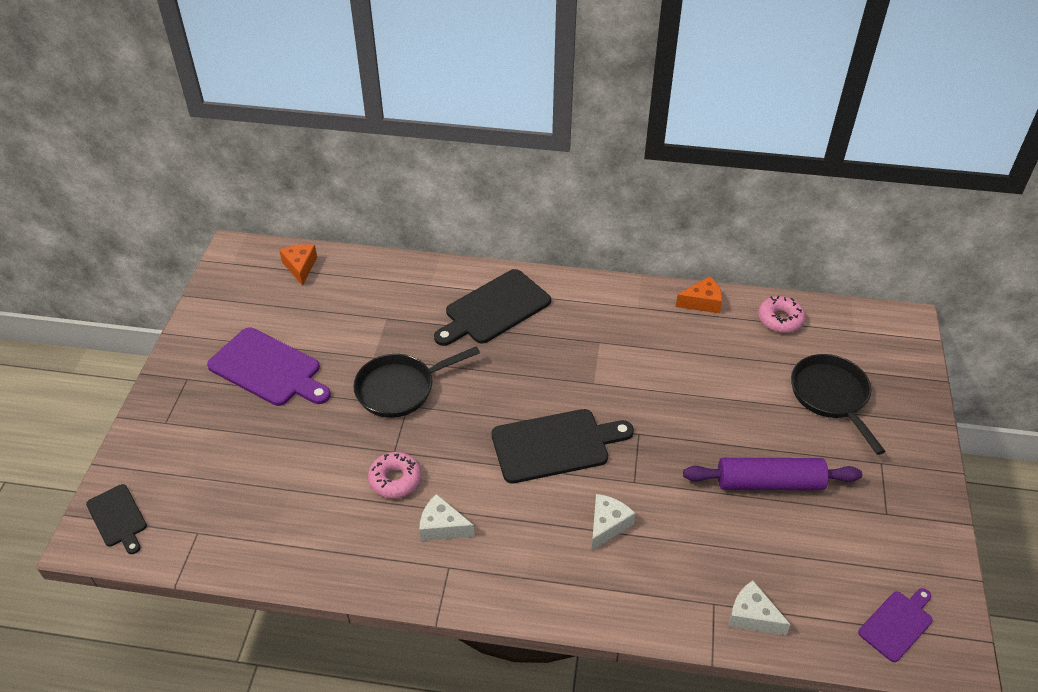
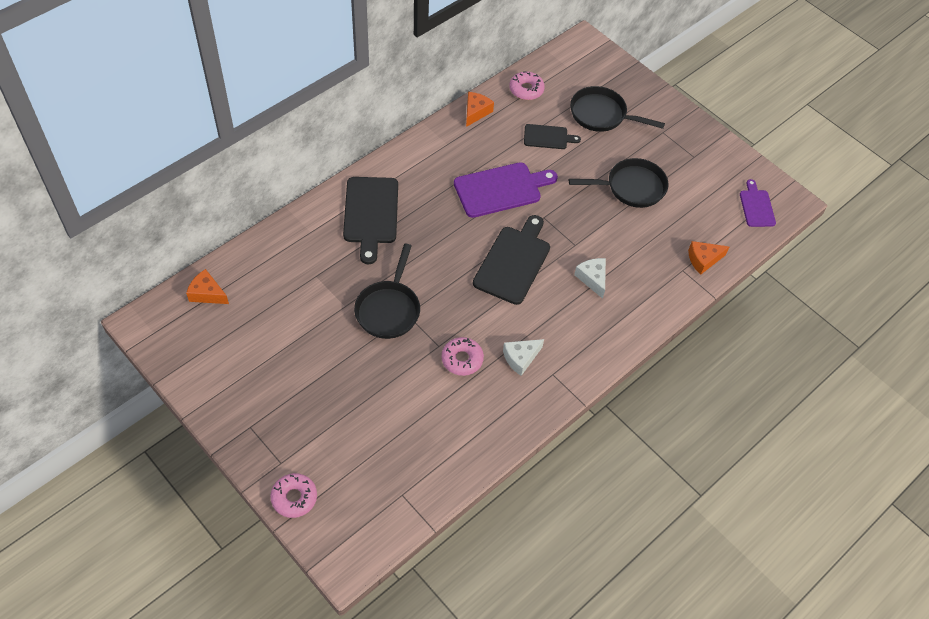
camera: 55 degrees left, 10 degrees up
black cutting board [86,484,147,554] -> black cutting board moved to [524,124,581,149]
purple cutting board [207,327,331,406] -> purple cutting board moved to [454,162,558,218]
purple rolling pin [683,458,862,490] -> black pan [569,158,669,208]
white cheese [729,580,791,635] -> orange cheese [688,241,729,275]
none -> pink donut [270,473,317,518]

